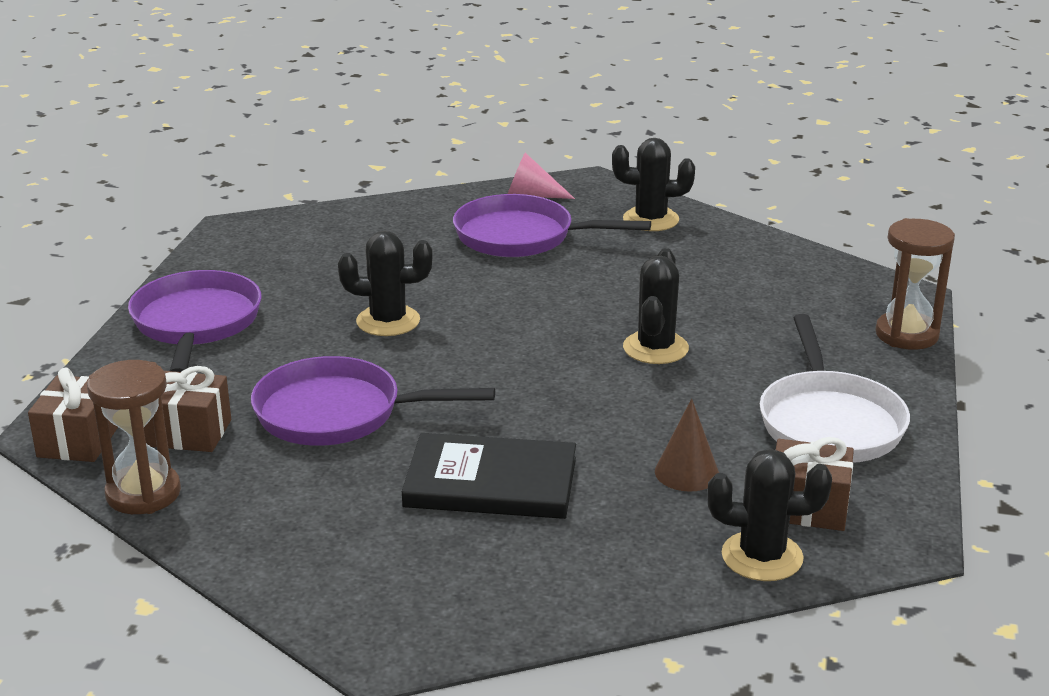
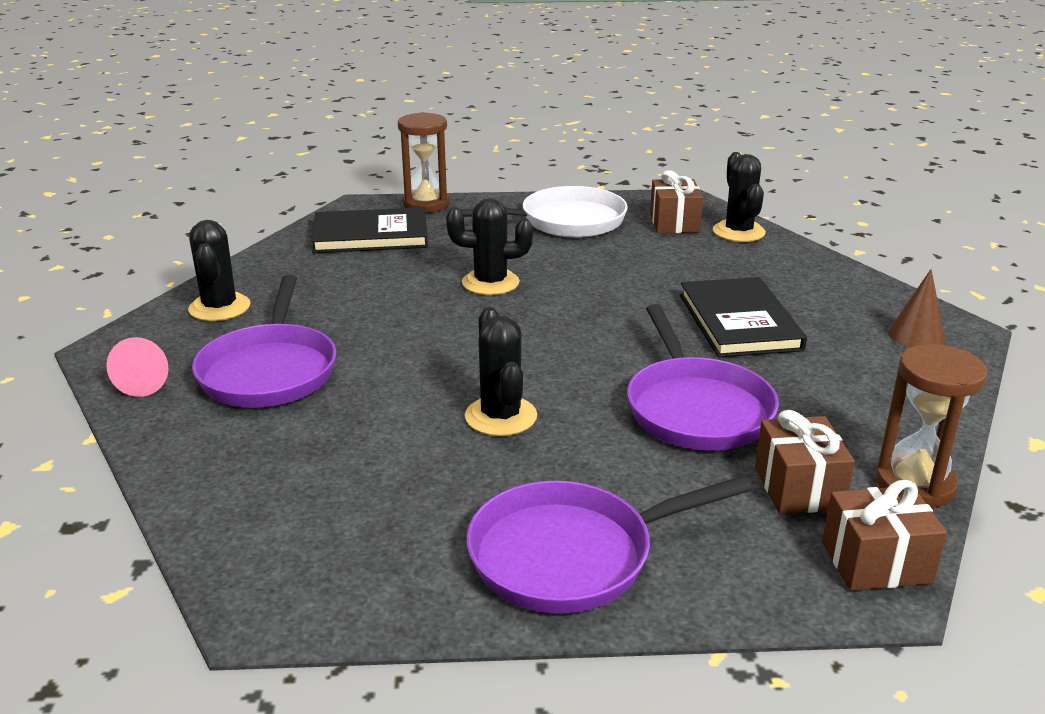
camera: 105 degrees left, 0 degrees up
brown cone [655,398,719,492] -> brown cone moved to [888,269,945,348]
none -> black book [311,207,428,253]

